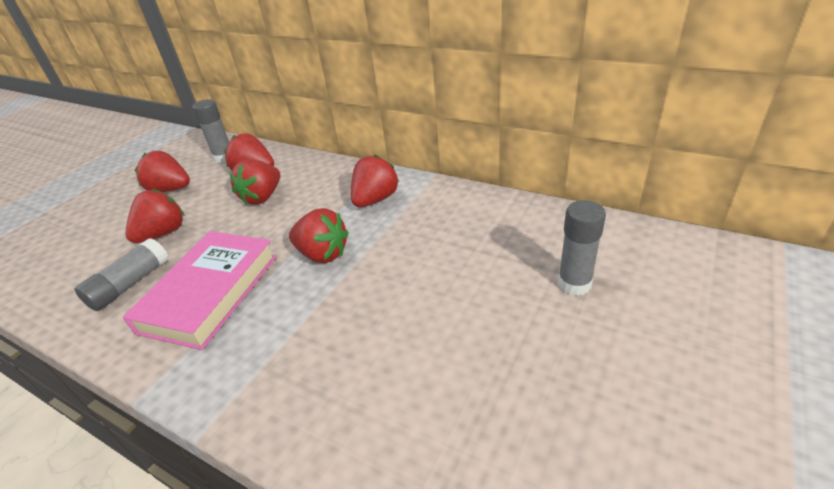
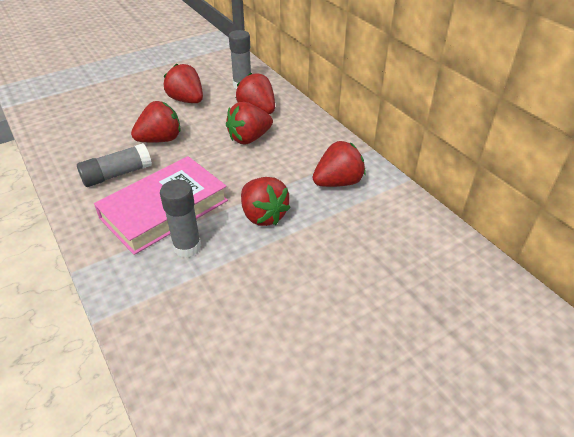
camera: 25 degrees right, 5 degrees up
grey glue stick [558,200,606,296] -> grey glue stick moved to [160,179,201,257]

